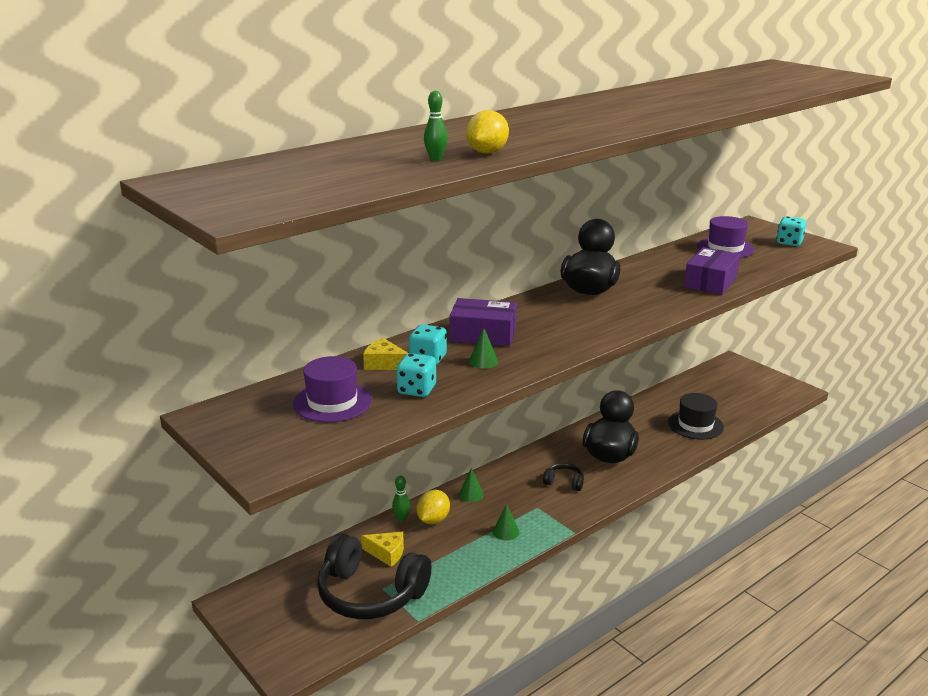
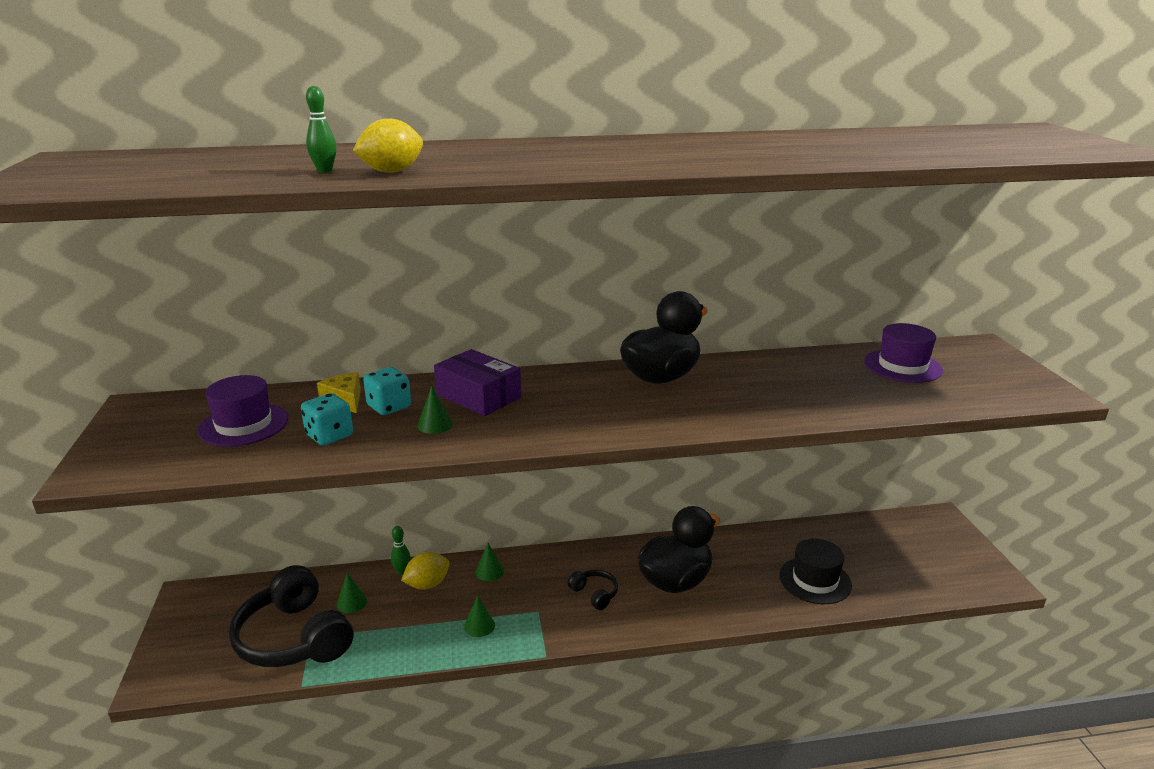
camera: 30 degrees right, 0 degrees up
yellow cheese [361,532,404,567] -> green cone [337,573,367,613]
purple box [684,247,740,295] -> none
turquoise dice [776,216,806,246] -> none

